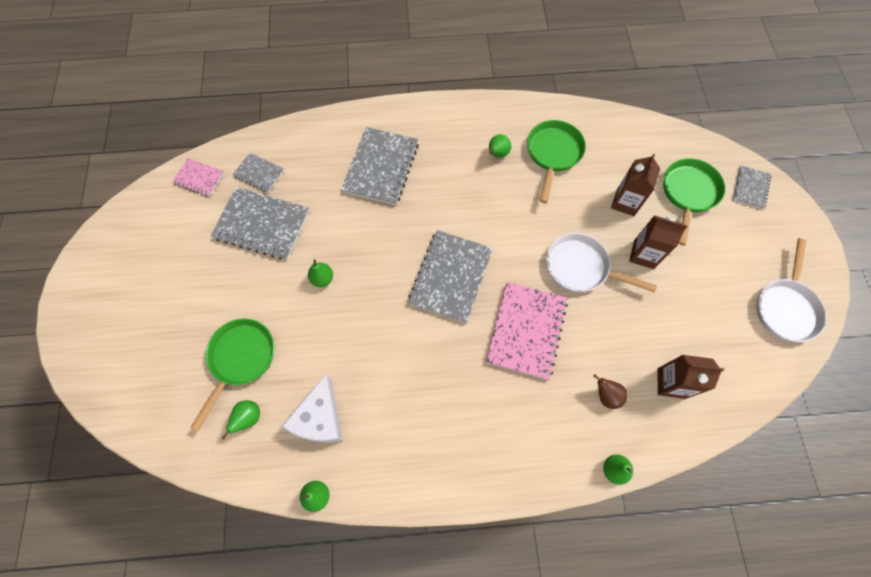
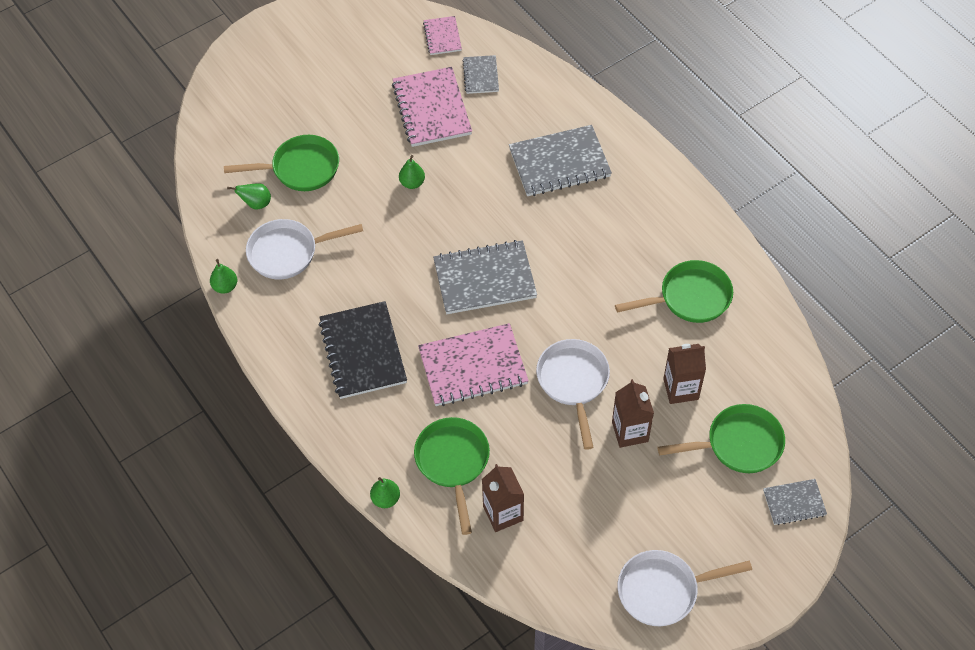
camera: 60 degrees right, 10 degrees down
grey notebook [211,187,310,260] -> pink notebook [392,67,472,147]
white cheese [282,374,342,443] -> white pan [246,219,363,279]
green pear [489,134,511,158] -> none
brown pear [593,375,628,409] -> green pan [414,417,490,535]
none -> black notebook [319,301,407,399]

